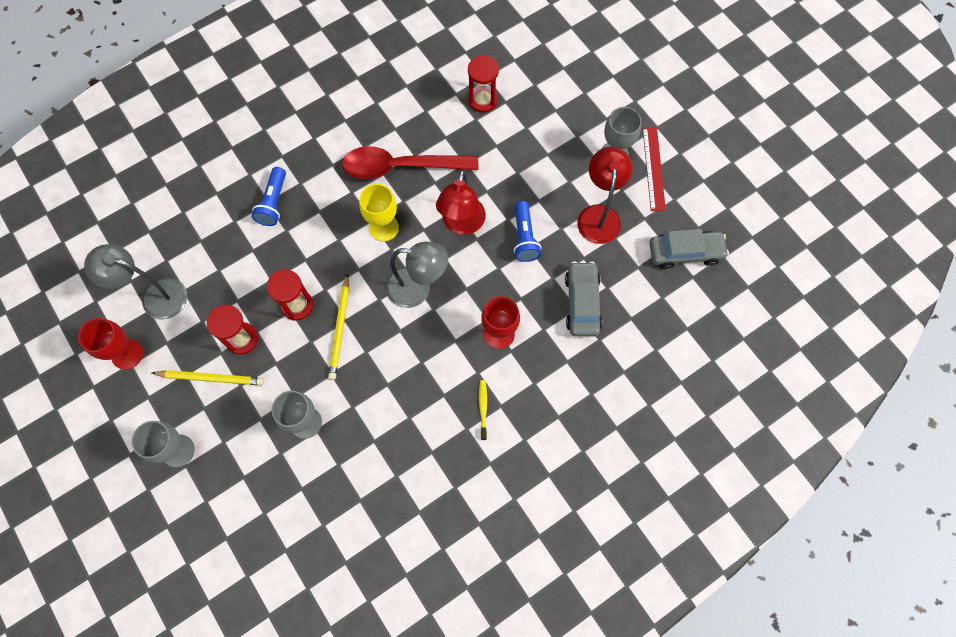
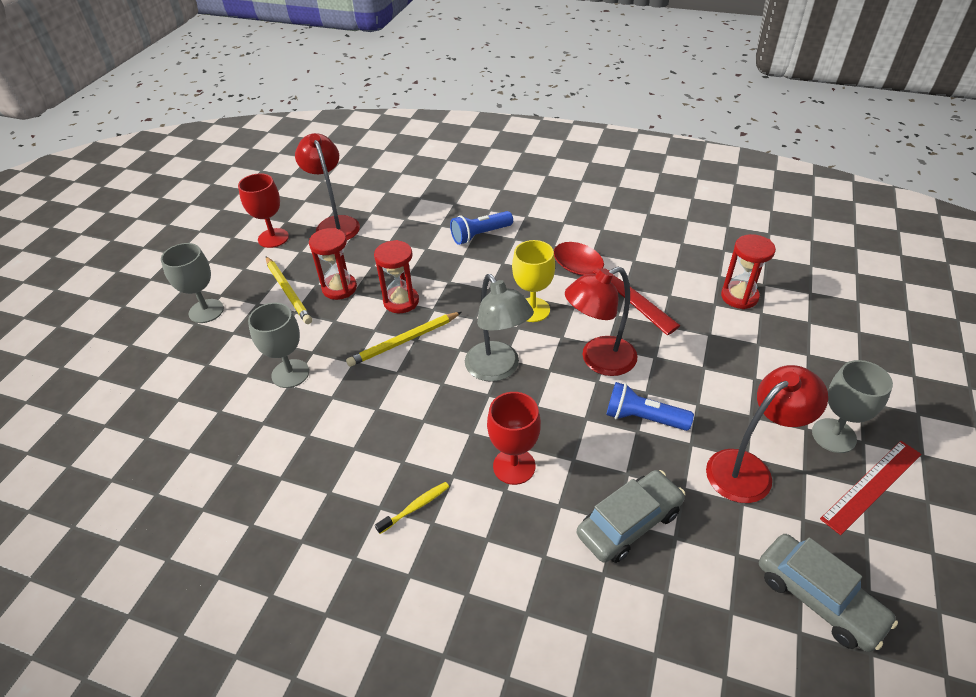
camera: 55 degrees right, 25 degrees down
grey lamp [84,244,187,320] -> red lamp [295,133,360,240]
blue flashlight [514,201,541,262] -> blue flashlight turned 60 degrees clockwise [606,382,694,431]

